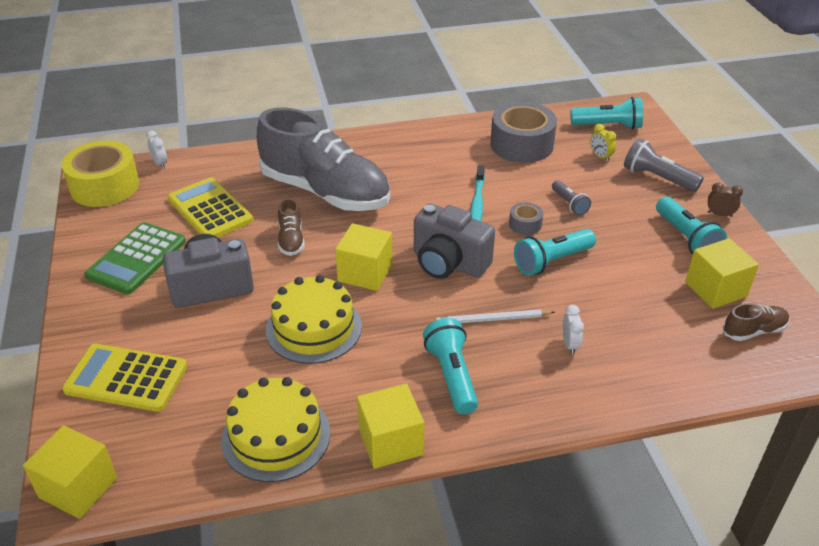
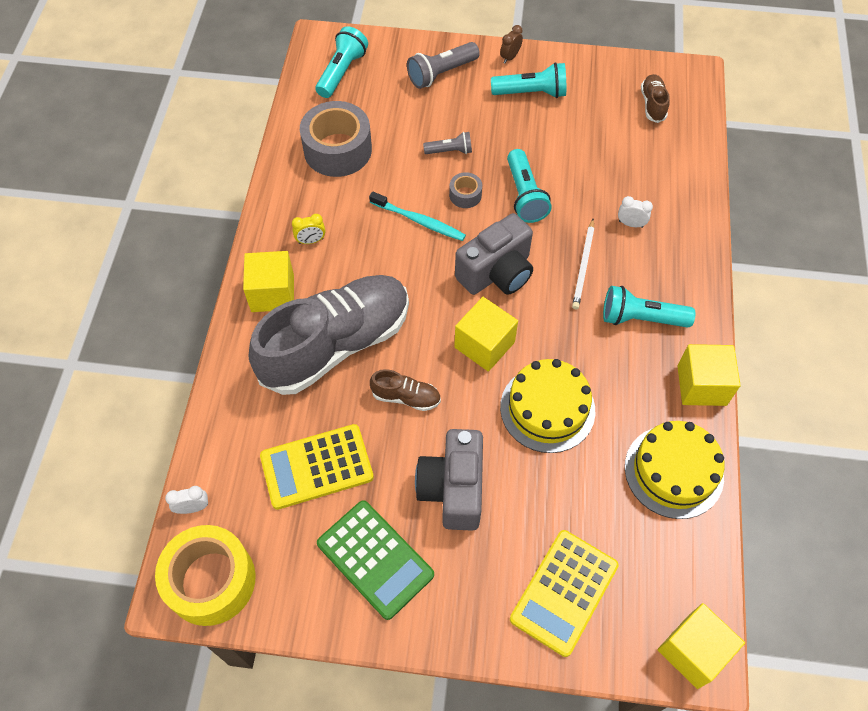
camera: 70 degrees left, 20 degrees up
yellow clock [590,124,616,162] -> yellow clock moved to [292,214,325,244]
yellow cube [685,238,759,309] -> yellow cube moved to [243,251,294,312]

